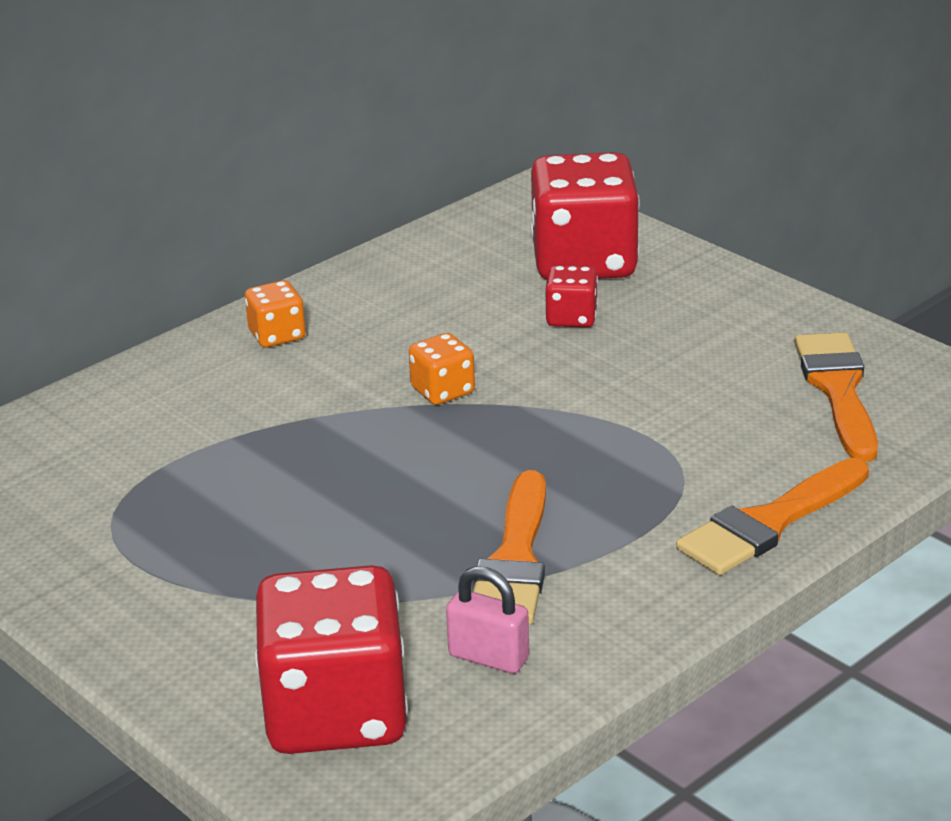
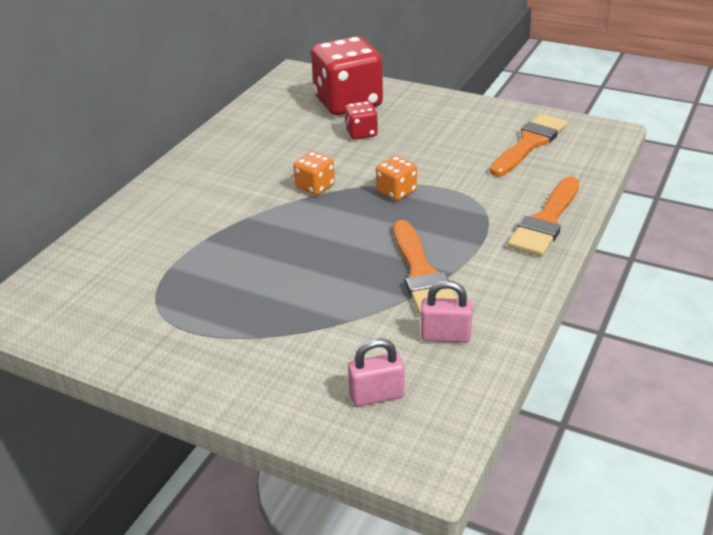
camera: 20 degrees left, 5 degrees up
orange dice [245,280,306,347] -> orange dice moved to [376,156,417,201]
red dice [255,565,408,754] -> pink padlock [348,338,405,406]
orange brush [794,332,878,462] -> orange brush turned 60 degrees clockwise [490,113,568,176]

